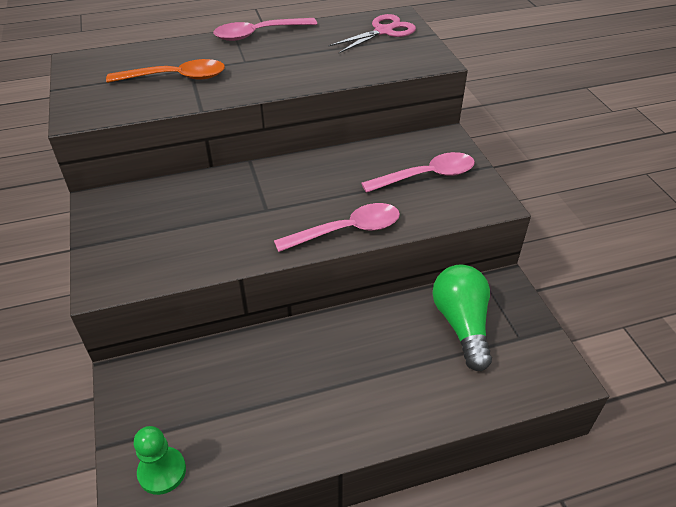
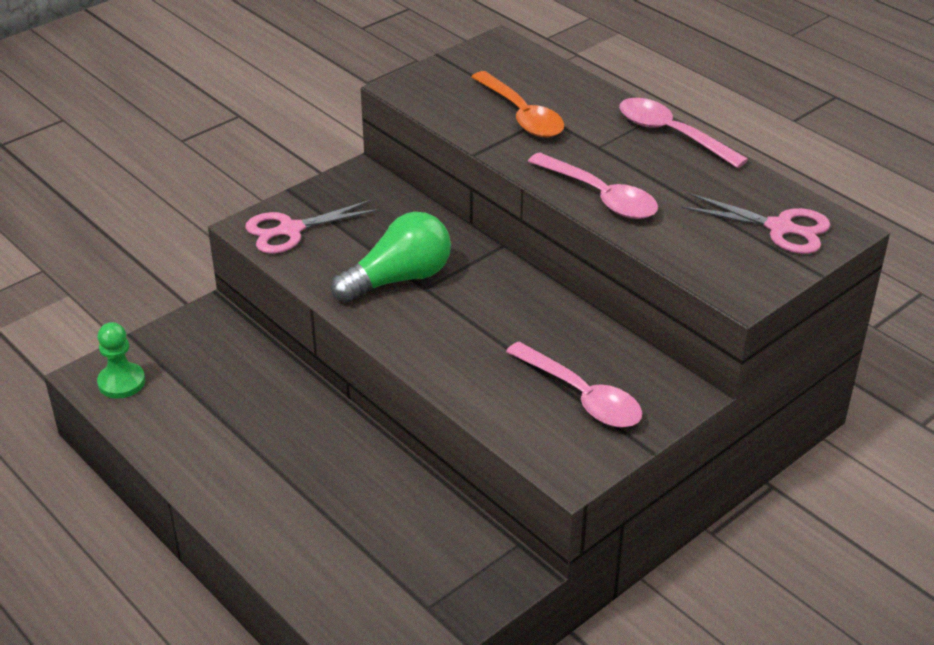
camera: 65 degrees right, 5 degrees down
pink spoon [274,203,400,252] -> pink spoon moved to [528,153,658,219]
green light bulb [433,264,492,371] -> green light bulb moved to [331,212,451,303]
none -> pink scissors [245,200,379,254]

